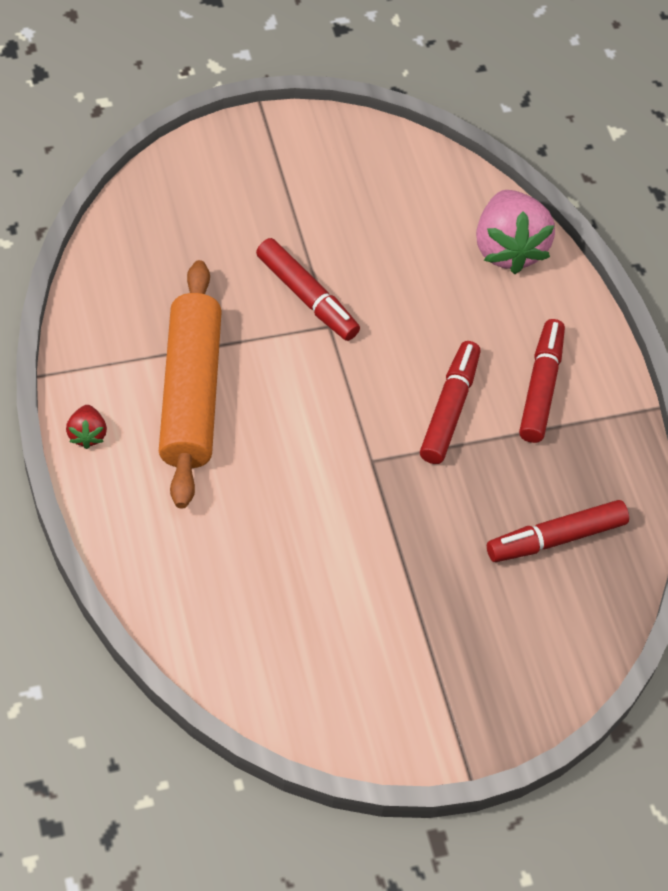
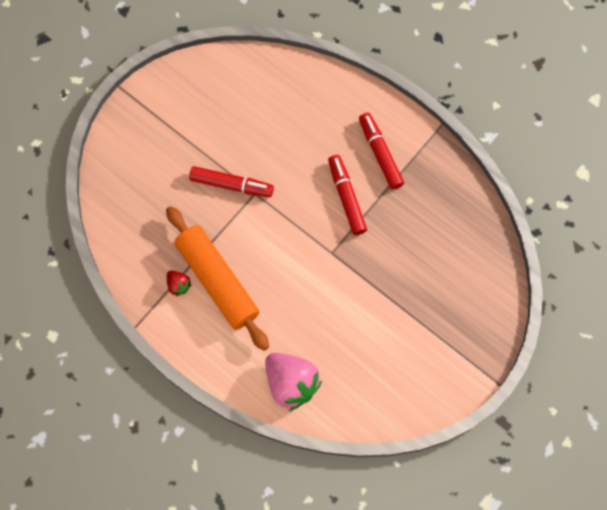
camera: 30 degrees left, 15 degrees up
red strawberry [66,405,107,449] -> red strawberry moved to [167,270,192,297]
pink strawberry [476,190,555,274] -> pink strawberry moved to [265,353,322,411]
red marker [487,500,629,562] -> none

